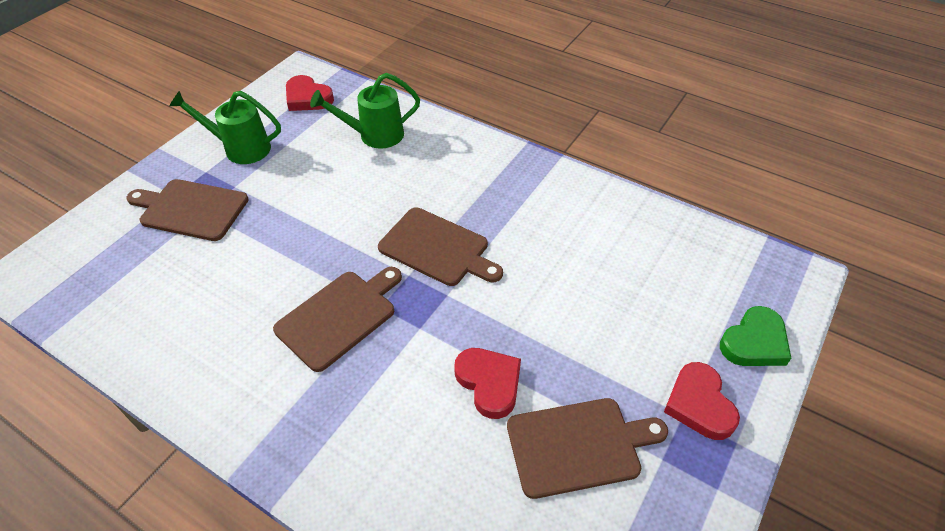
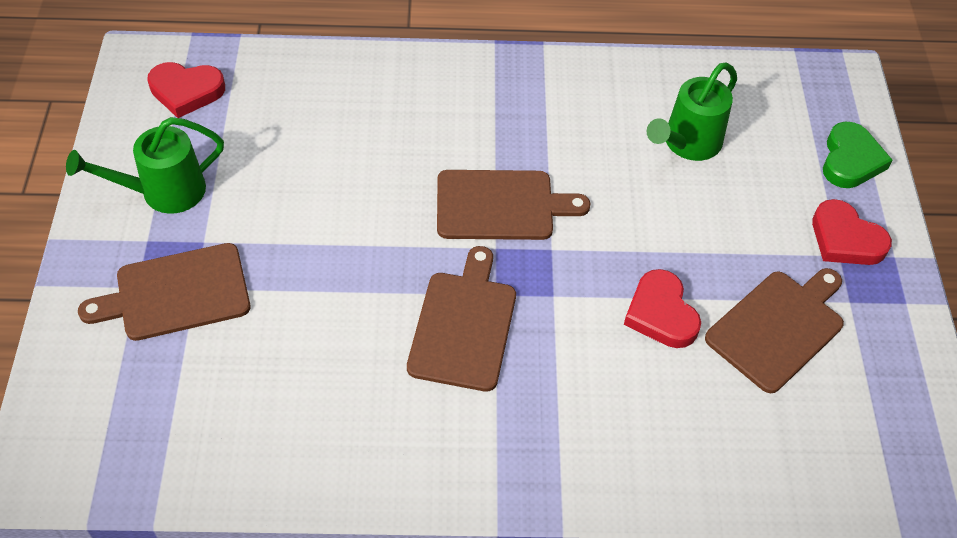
camera: 35 degrees left, 5 degrees up
green watering can [310,73,420,149] -> green watering can moved to [647,62,737,161]
red heart [454,348,521,419] -> red heart turned 135 degrees counterclockwise [624,269,701,348]

